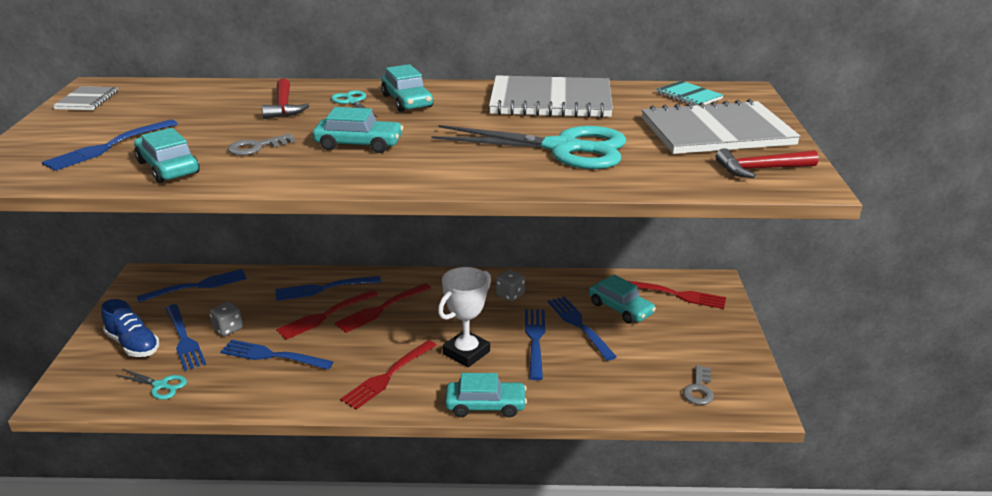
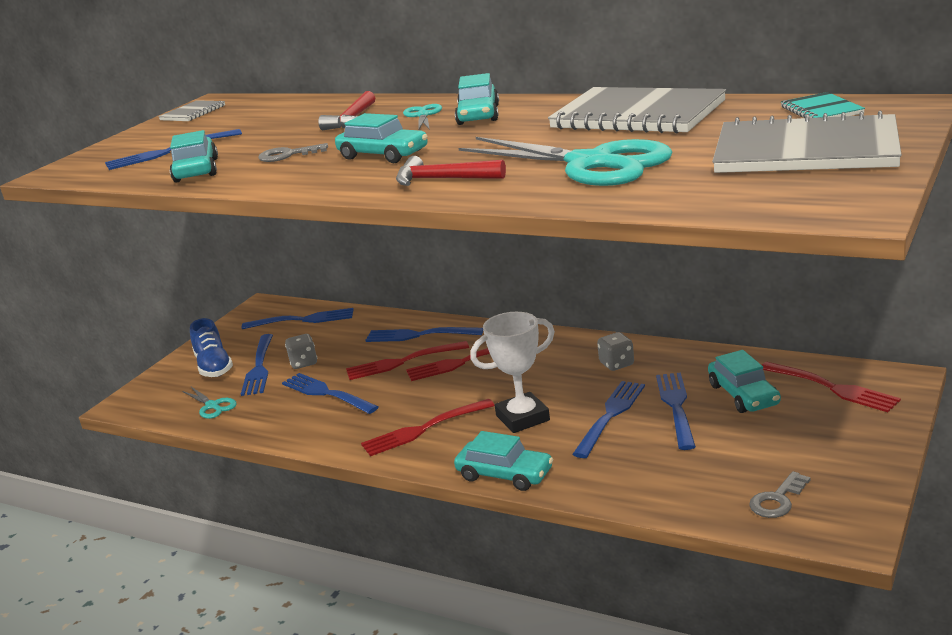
camera: 30 degrees right, 5 degrees down
red hammer [715,148,818,178] -> red hammer moved to [396,156,506,186]

